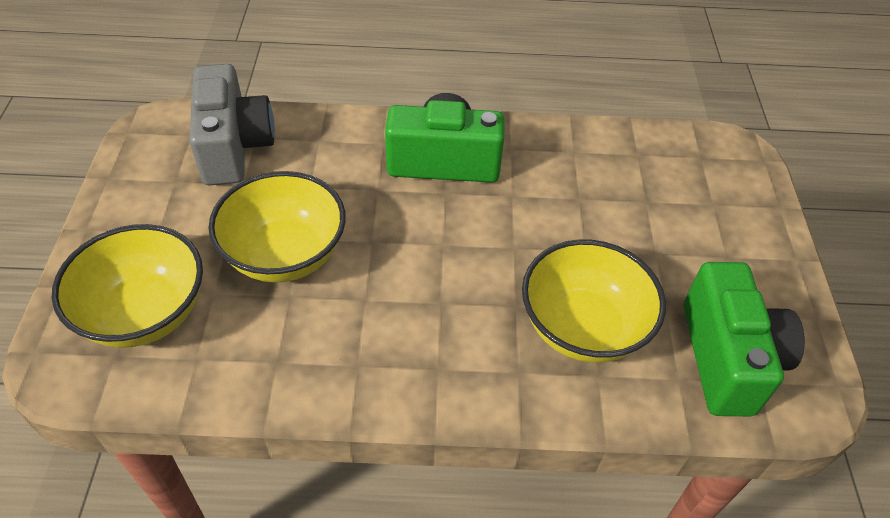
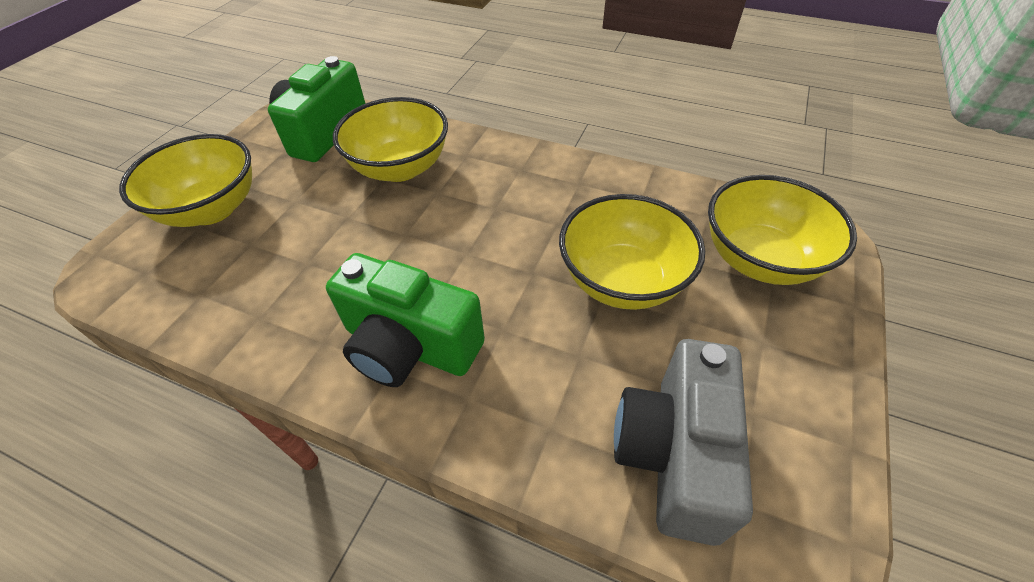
camera: 155 degrees left, 0 degrees up
none -> yellow bowl [119,134,252,227]

